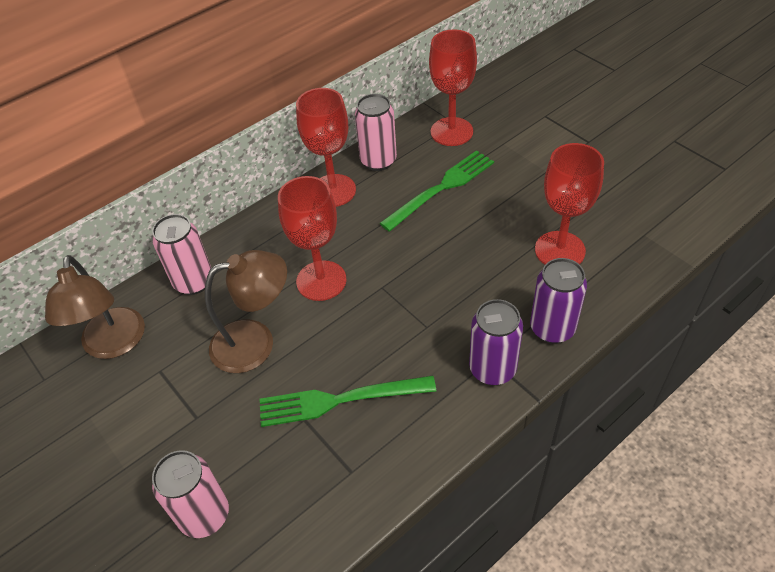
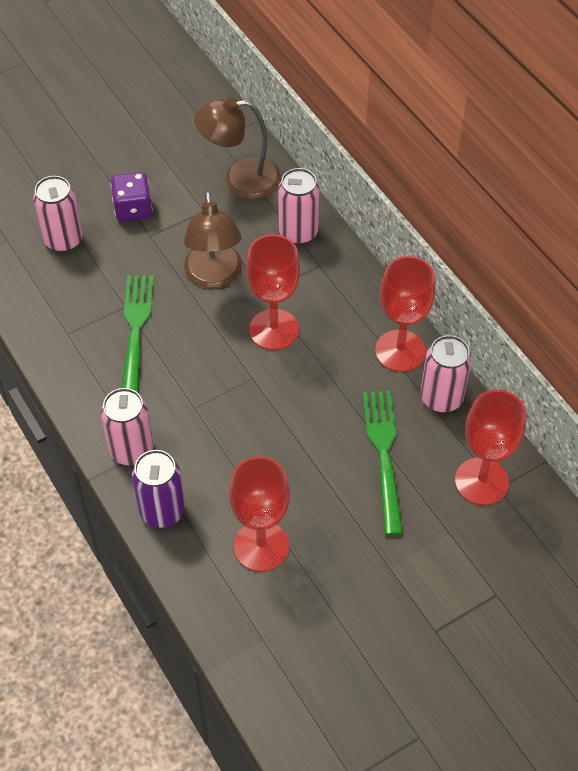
camera: 95 degrees right, 5 degrees up
green fork [380,150,494,232] -> green fork turned 150 degrees counterclockwise [363,391,403,535]
purple can [469,299,523,385] -> pink can [101,388,153,466]
none -> purple dice [111,172,153,222]

